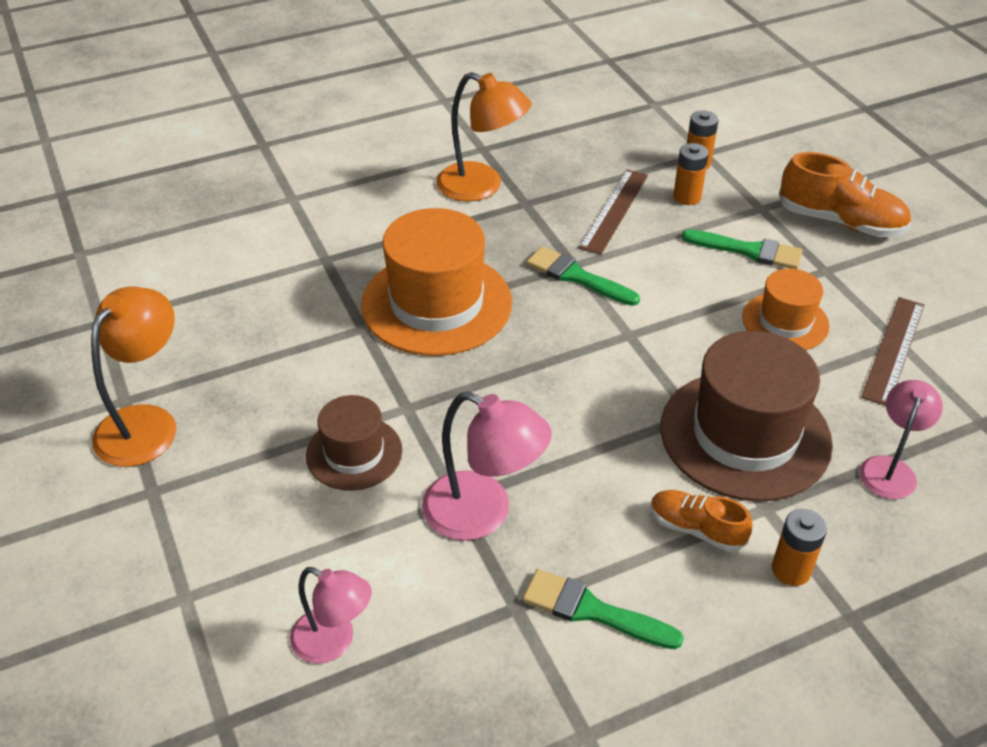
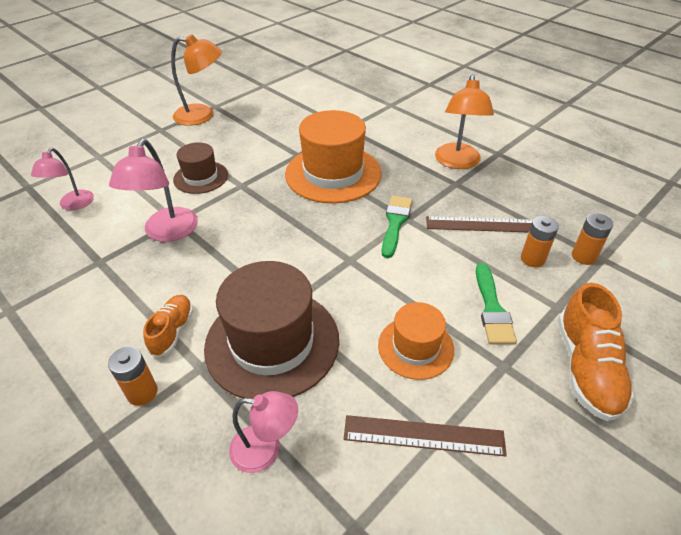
camera: 70 degrees right, 0 degrees up
green brush [523,569,684,649] -> none

